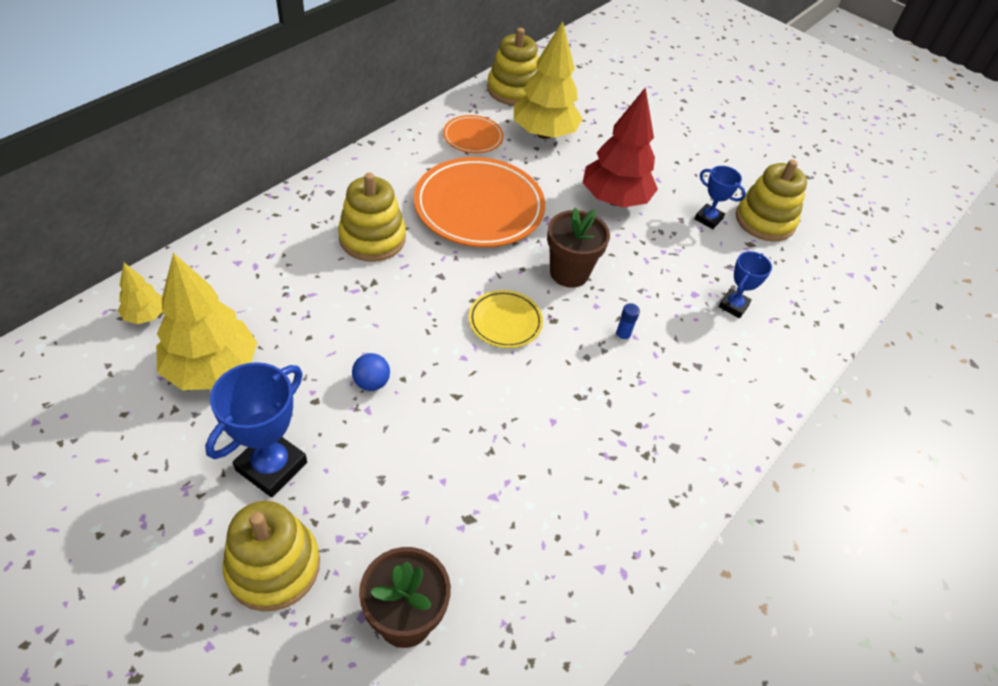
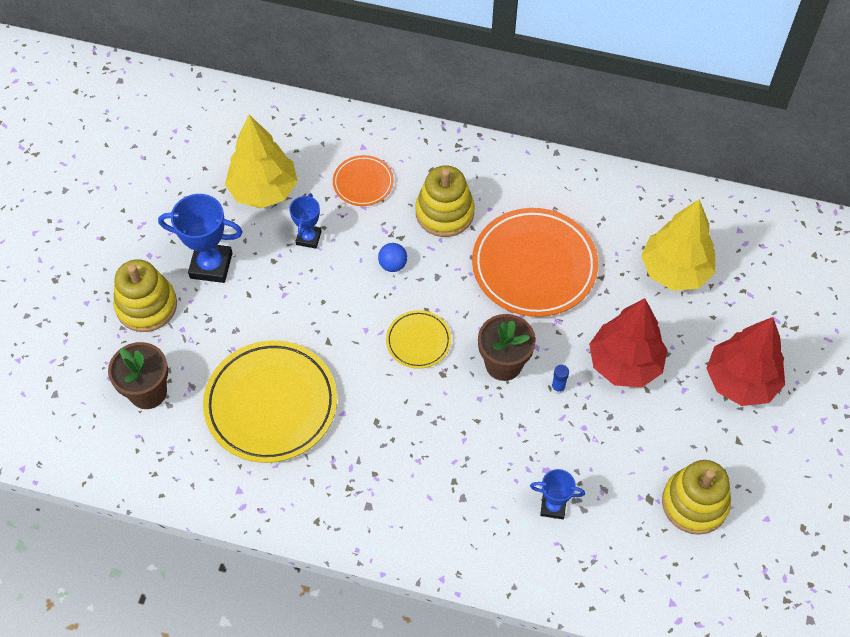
camera: 70 degrees right, 10 degrees up
yellow tree [118,263,162,324] -> none
blue ball [352,353,390,391] -> blue ball moved to [378,243,407,272]
orange plate [443,115,504,153] -> orange plate moved to [333,155,394,206]
yellow stacking toy [487,28,539,106] -> none
blue glue stick [615,303,640,343] -> blue glue stick moved to [551,365,569,394]
blue trophy [695,166,746,229] -> blue trophy moved to [289,193,322,249]
none -> yellow plate [203,340,337,463]
none -> red tree [706,317,785,406]

